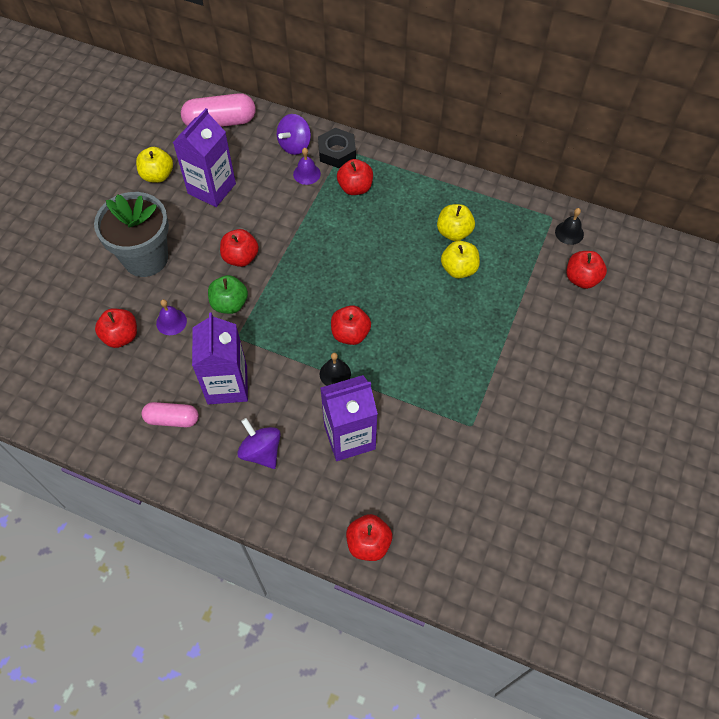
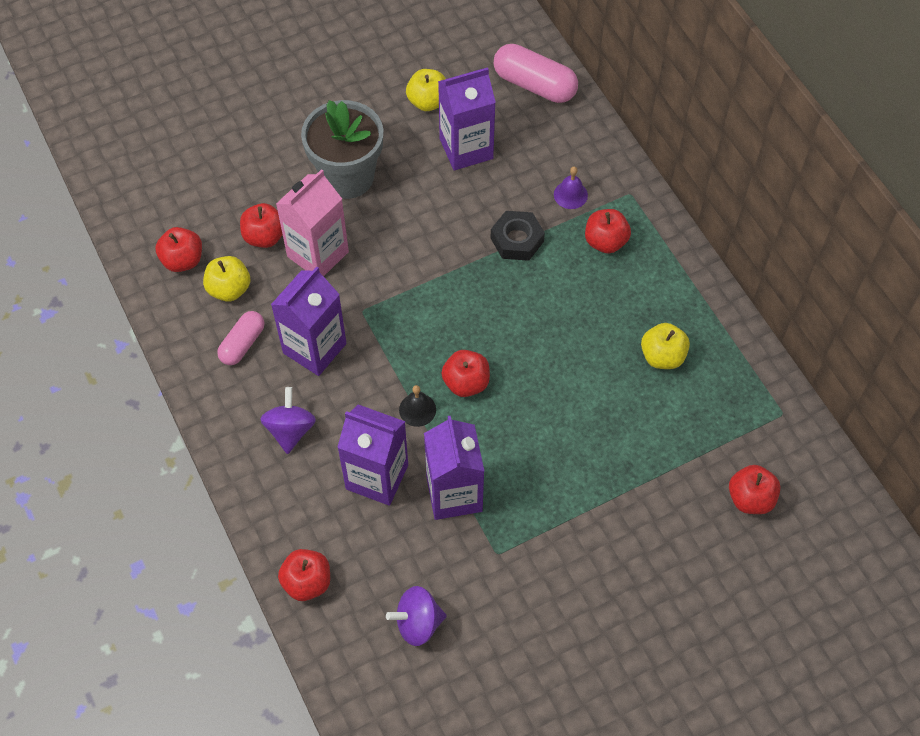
camera: 40 degrees right, 0 degrees up
pink capsule [141,402,199,427] -> pink capsule turned 75 degrees clockwise [217,311,264,365]
purple bell [156,299,187,335] -> pink carton [276,169,349,276]
green apple [208,275,248,314] -> none
red apple [220,229,259,267] -> red apple moved to [155,227,202,272]
purple spinning top [277,114,311,155] -> purple spinning top moved to [386,586,447,646]
black nut [318,128,356,168] -> black nut moved to [491,211,545,261]
yellow apple [441,241,480,279] -> yellow apple moved to [203,256,250,302]
black bell [555,208,584,245] -> none
none -> purple carton [424,415,484,520]

